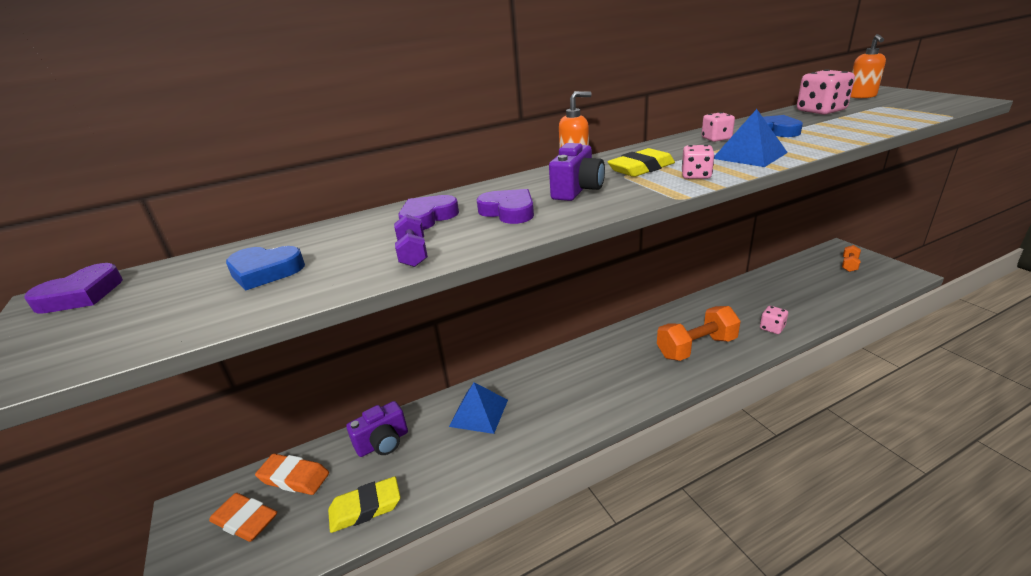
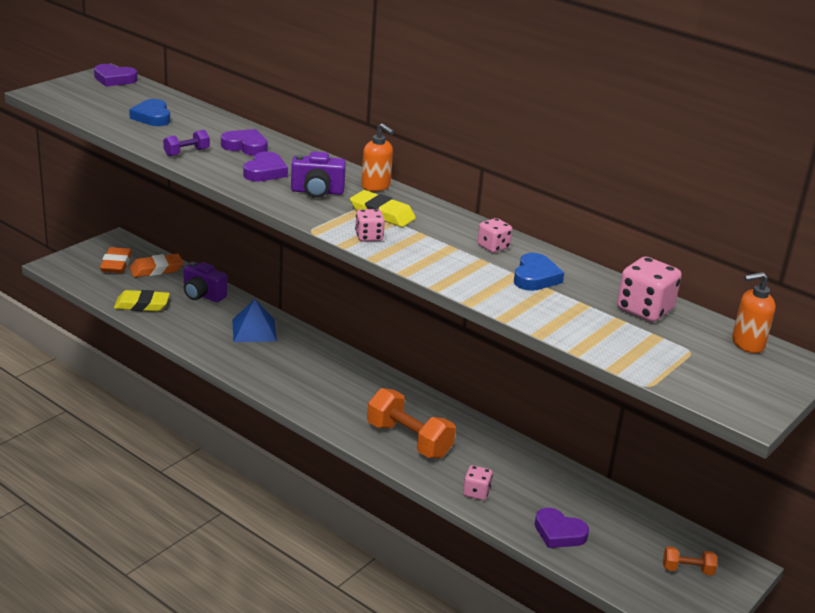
camera: 60 degrees right, 0 degrees up
orange eraser [255,454,329,495] -> orange eraser turned 75 degrees clockwise [130,254,183,277]
yellow eraser [328,476,400,533] -> yellow eraser turned 45 degrees counterclockwise [114,290,170,311]
blue pyramid [714,109,788,167] -> none
none -> purple heart [535,508,589,548]

